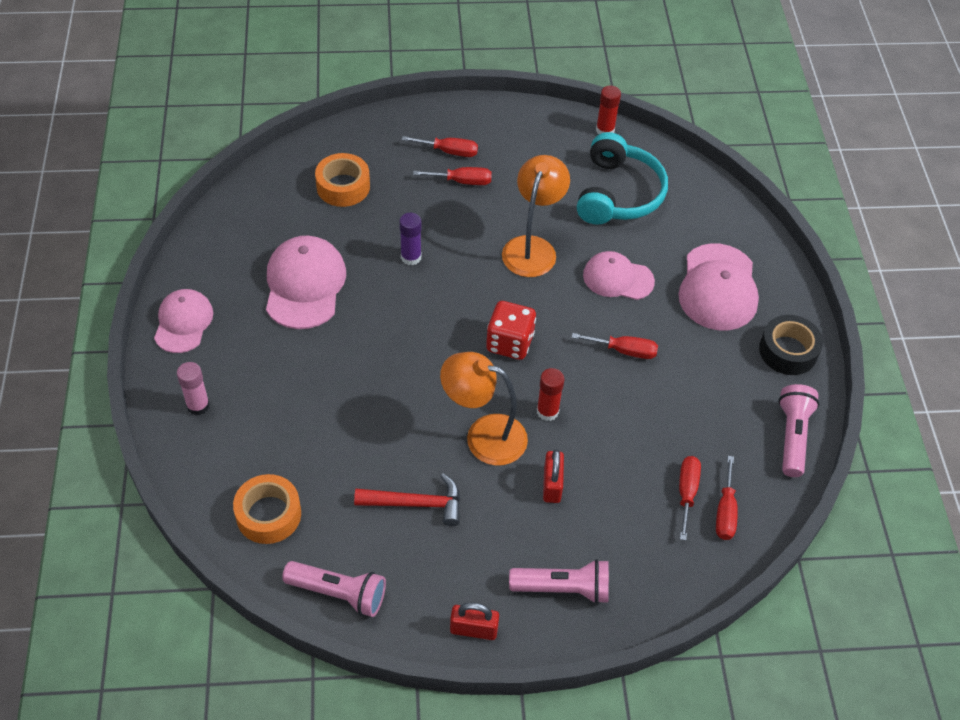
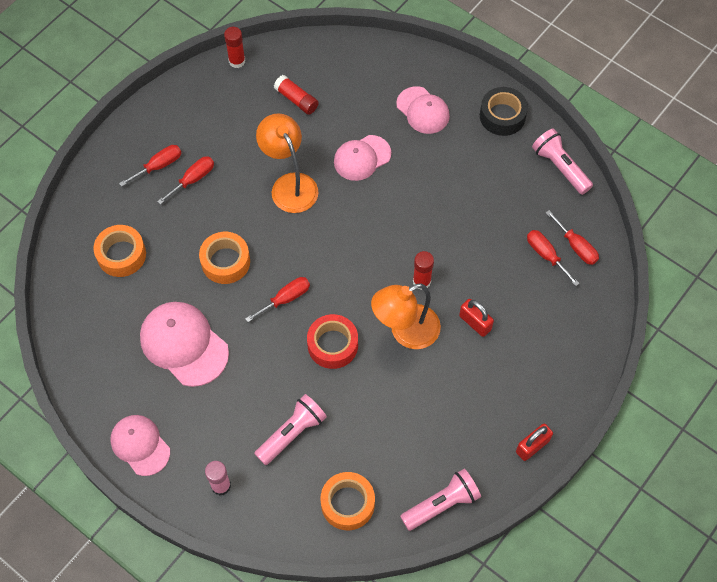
camera: 45 degrees left, 10 degrees up
red hammer [354,474,460,526] -> none
purple glue stick [399,213,422,265] -> orange tape [199,232,250,284]
red dice [486,301,536,360] -> none
pink flashlight [509,559,609,604] -> pink flashlight moved to [254,394,327,465]
red screwdriver [572,333,658,359] -> red screwdriver moved to [245,277,310,322]
turquoise headphones [577,132,668,225] -> red glue stick [274,75,319,115]
pink cap [678,243,759,331] -> pink cap [396,86,450,134], size x0.66
none -> red tape [307,314,358,369]

